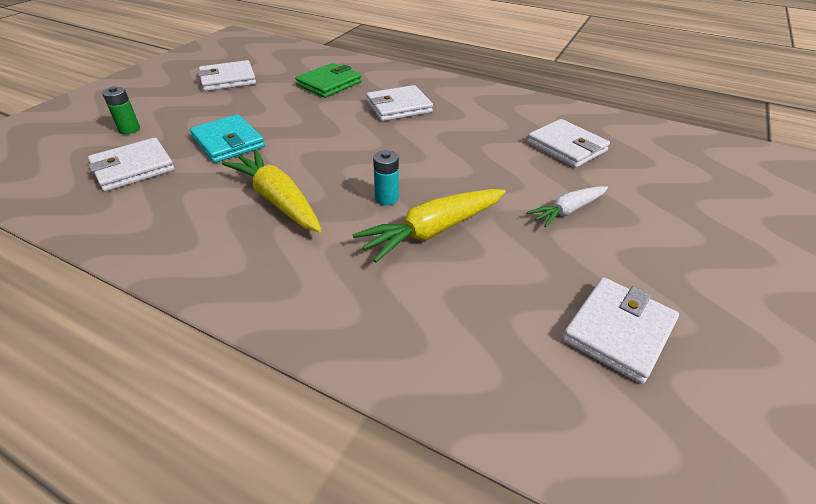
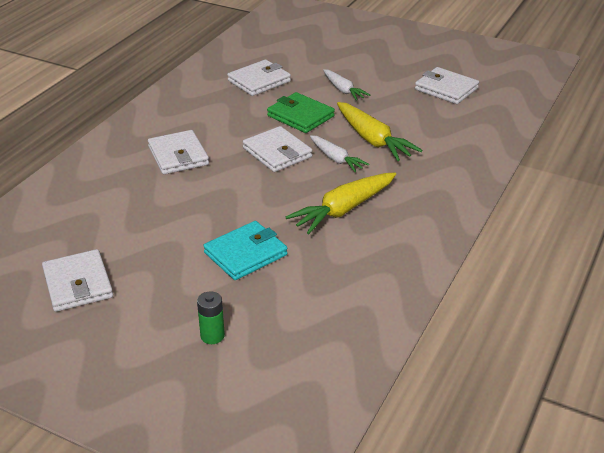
camera: 90 degrees left, 5 degrees down
white wallet [88,138,175,191] -> white wallet moved to [243,126,312,172]
green wallet [295,63,362,98] -> green wallet moved to [267,92,335,133]
turquoise battery [373,150,399,205] -> white carrot [310,135,369,172]

